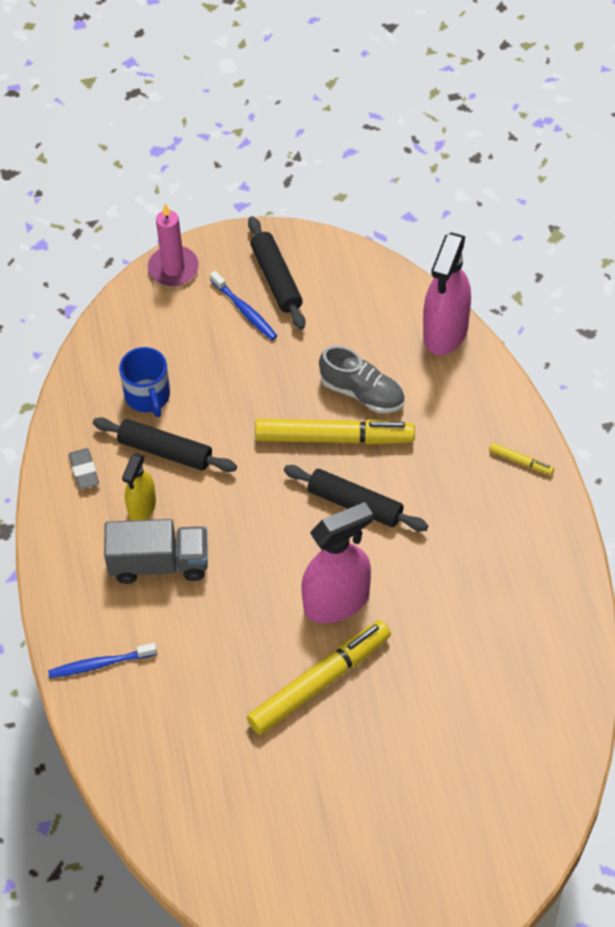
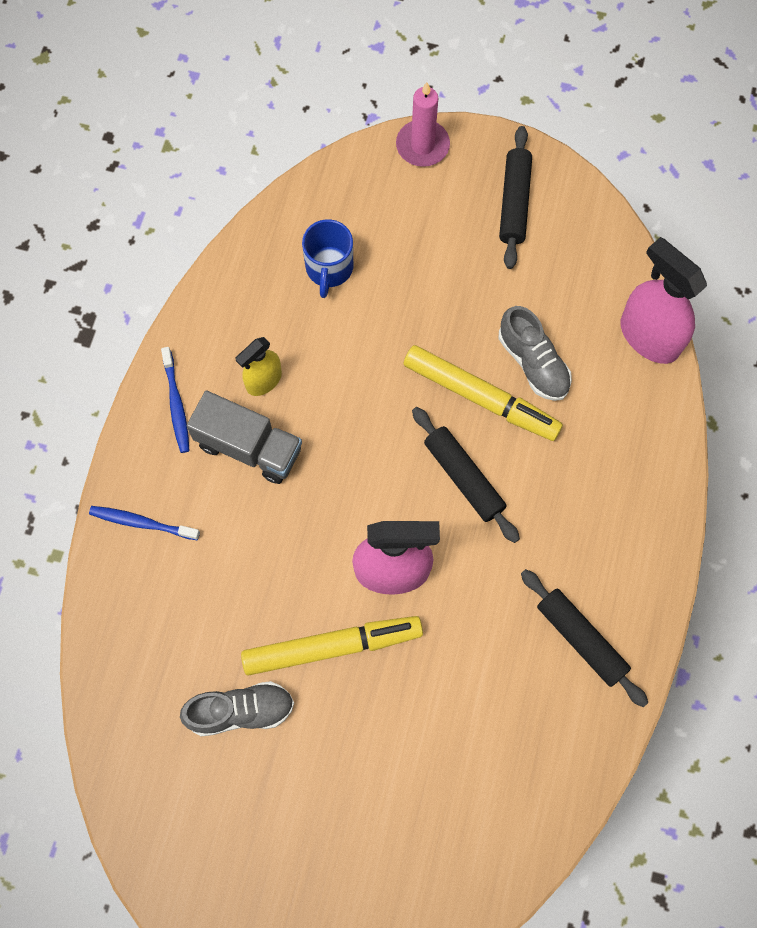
camera: 25 degrees right, 15 degrees up
grey eraser [69,448,99,489] -> none
black rolling pin [93,417,237,472] -> black rolling pin moved to [521,569,648,707]
blue toothbrush [210,271,277,340] -> blue toothbrush moved to [161,347,189,453]
pink spray bottle [423,232,471,355] -> pink spray bottle turned 90 degrees clockwise [621,237,707,364]
yellow marker [489,443,554,475] -> none
none -> grey shoe [180,681,294,736]

